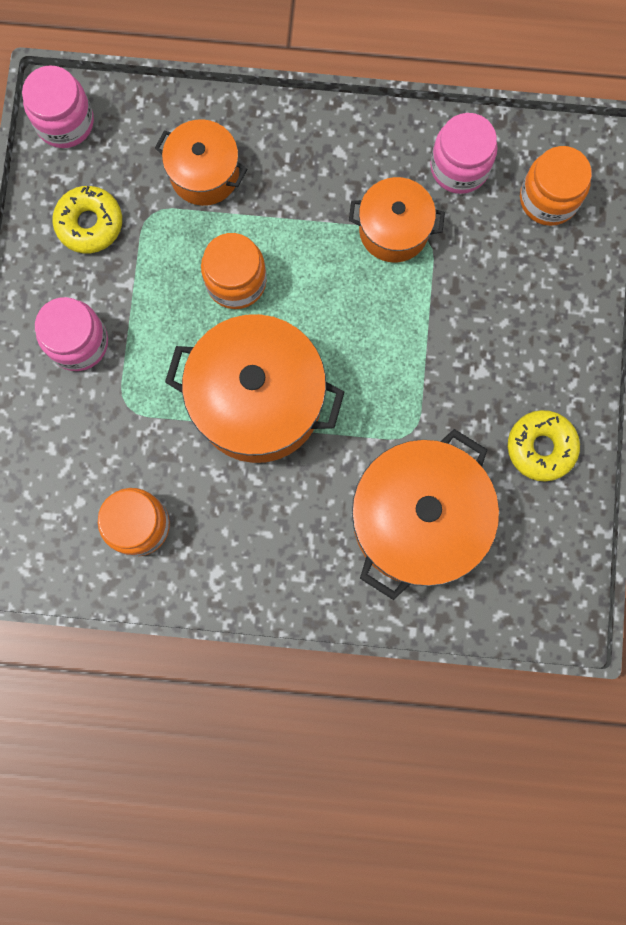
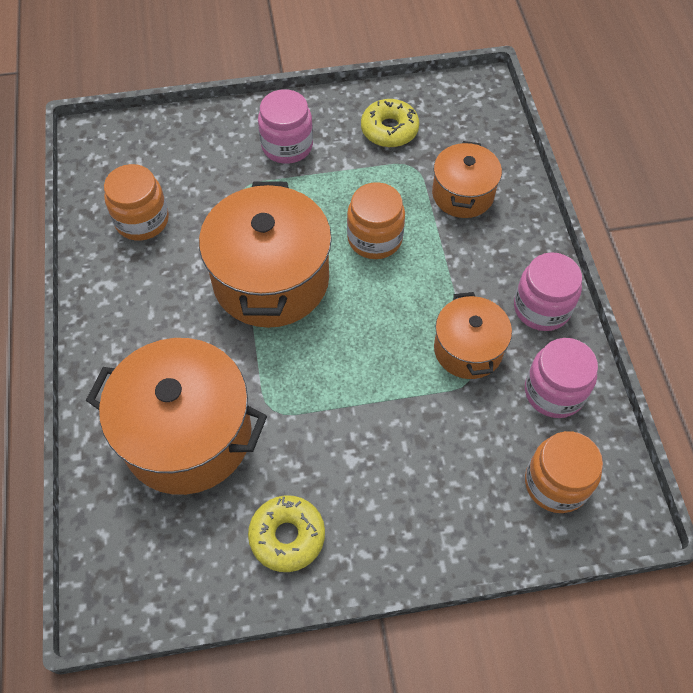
camera: 75 degrees right, 20 degrees down
pink jar [22,65,94,148] -> pink jar moved to [514,252,582,331]

